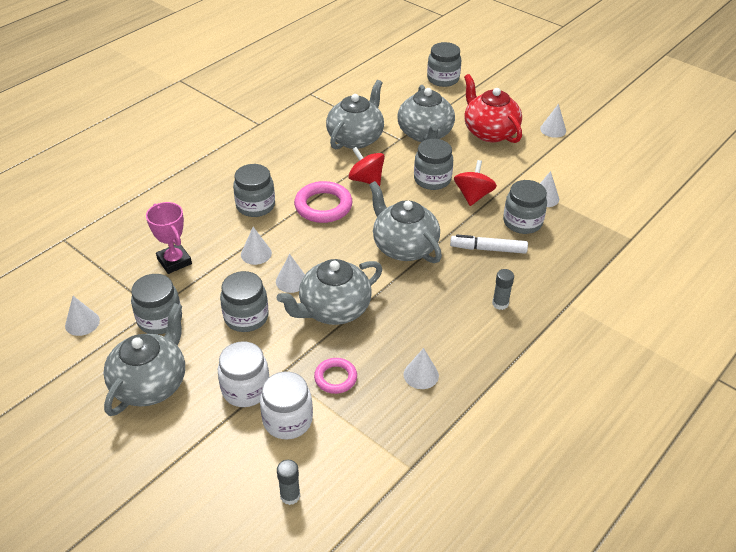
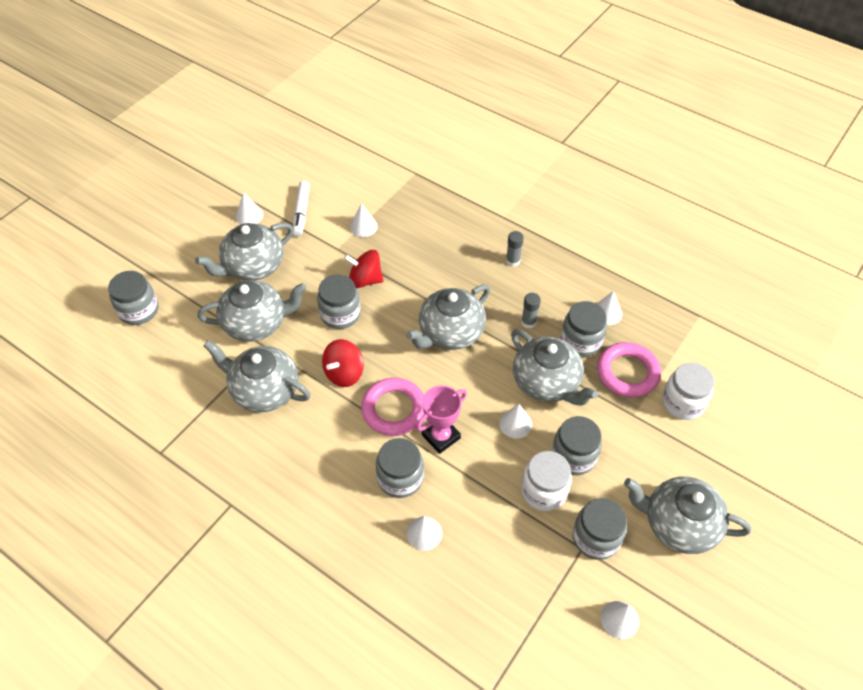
camera: 95 degrees left, 10 degrees up
pink trophy [146,202,192,274] -> pink trophy moved to [416,385,467,454]
white jar [218,341,269,407] -> white jar moved to [521,451,572,511]
white cone [241,227,272,265] -> white cone moved to [407,516,442,551]
grey glue stick [277,460,300,505] -> grey glue stick moved to [521,293,541,328]
pink ring [314,358,357,394] -> pink ring [597,342,661,397], size x1.65
white marker [450,234,528,254] -> white marker moved to [293,181,310,237]
red teapot [464,74,522,143] -> grey teapot [195,223,293,281]
grey jar [503,180,547,234] -> grey jar moved to [561,301,607,357]

